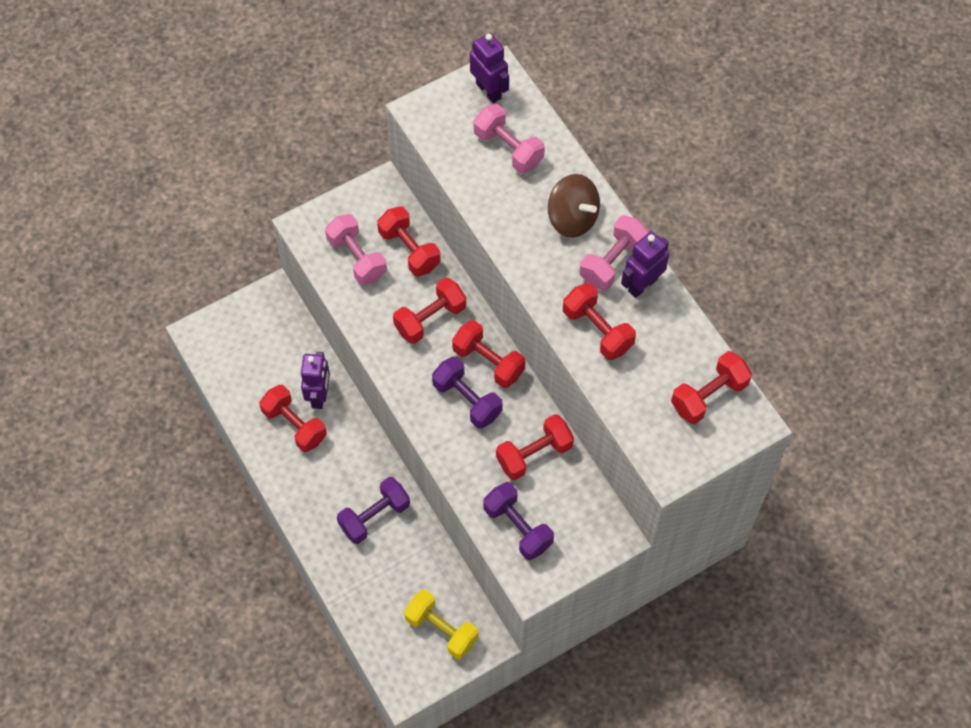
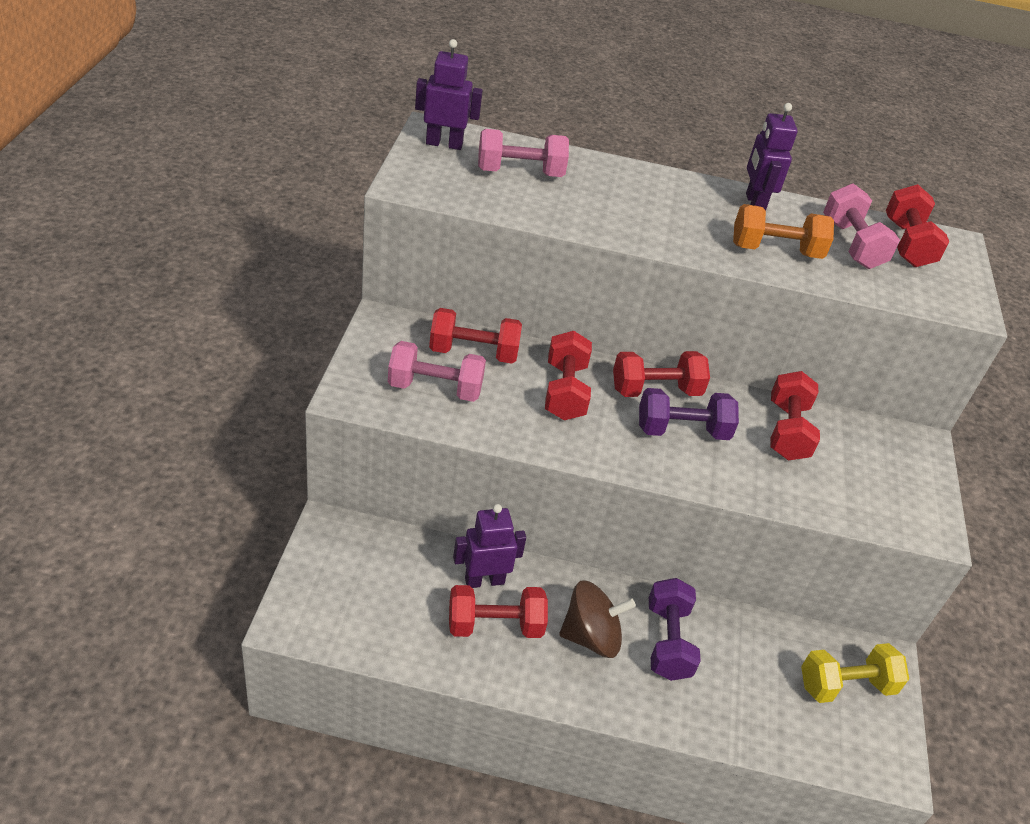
camera: 55 degrees left, 20 degrees down
purple robot [301,352,330,409] -> purple robot turned 60 degrees counterclockwise [453,504,526,588]
purple dumbbell [483,482,554,560] -> none
brown spinning top [548,174,600,238] -> brown spinning top moved to [559,580,636,658]
red dumbbell [563,283,636,360] -> orange dumbbell [733,204,834,259]
pink dumbbell [580,215,649,291] -> pink dumbbell moved to [823,183,900,269]

